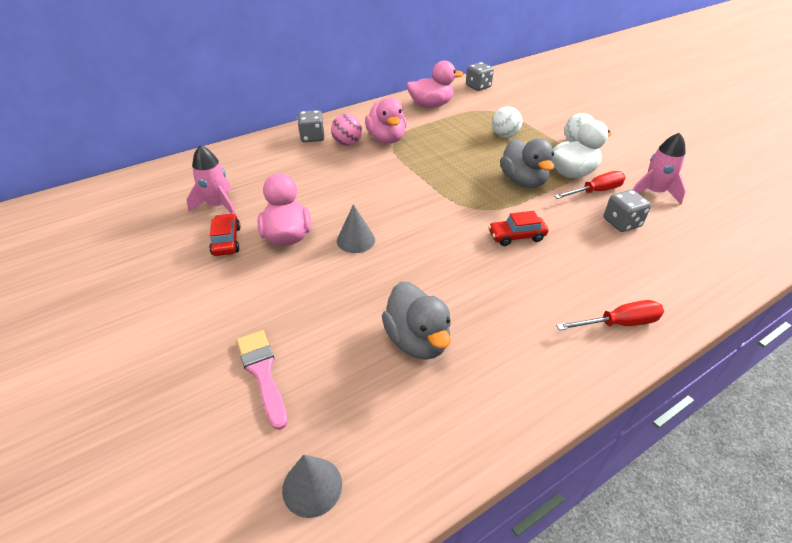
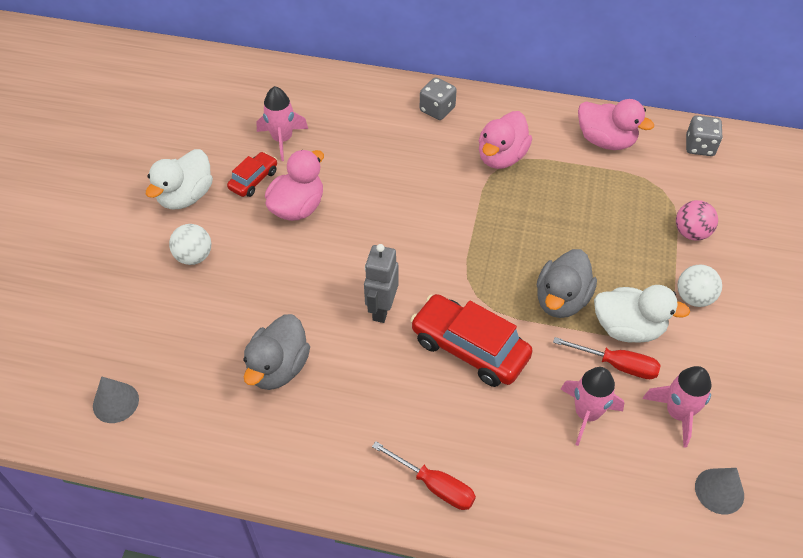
camera: 45 degrees right, 10 degrees up
pink brush [236,330,288,430] -> none
pink ball [331,114,362,146] -> pink ball moved to [676,200,718,241]
grey cone [337,204,375,253] -> grey cone moved to [695,468,744,514]
red car [488,211,548,246] -> red car [410,294,533,387], size x1.84
white ball [492,106,522,138] -> white ball moved to [169,224,211,265]
grey dice [604,190,651,232] -> pink rocket [560,367,624,446]
none -> white duck [146,149,213,209]
none -> grey robot [364,244,399,323]

